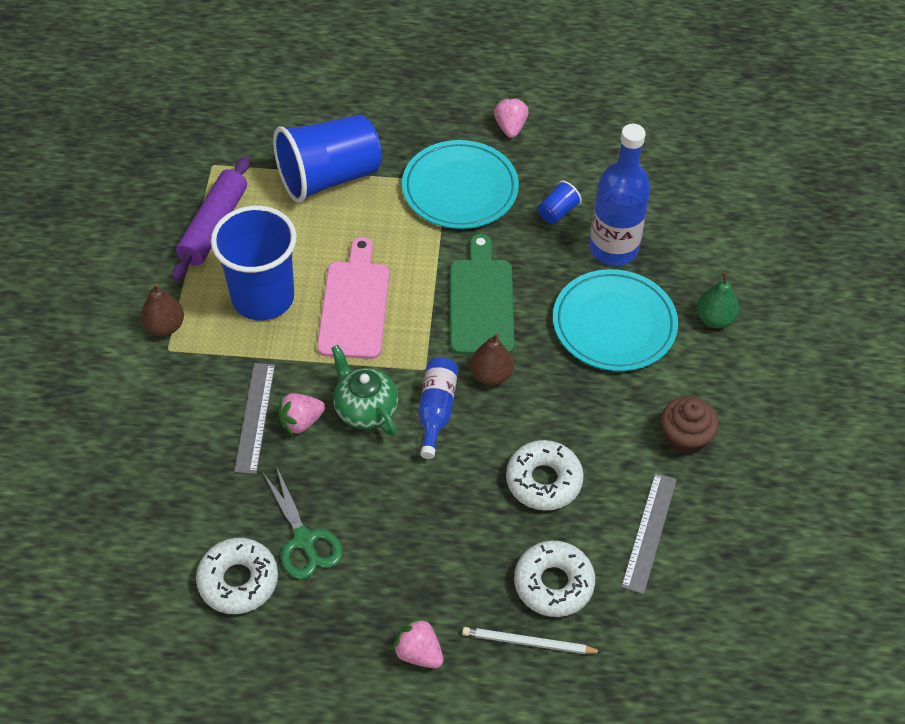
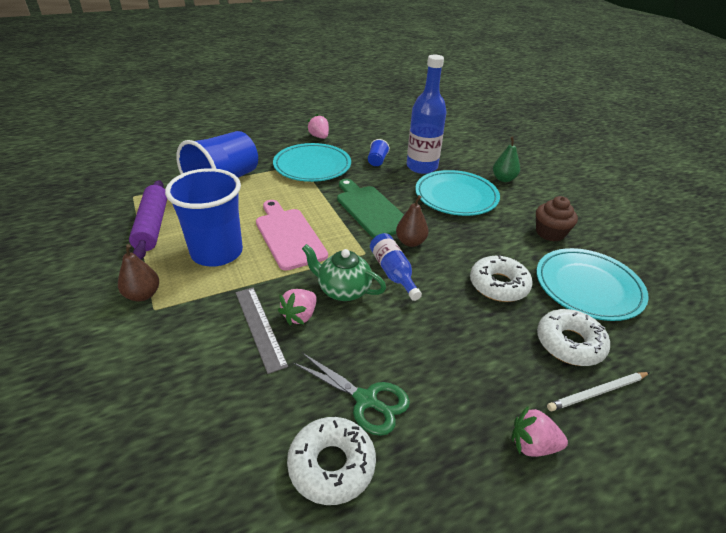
camera: 30 degrees left, 15 degrees down
grey ruler [621,473,677,594] -> turquoise plate [536,248,649,321]

